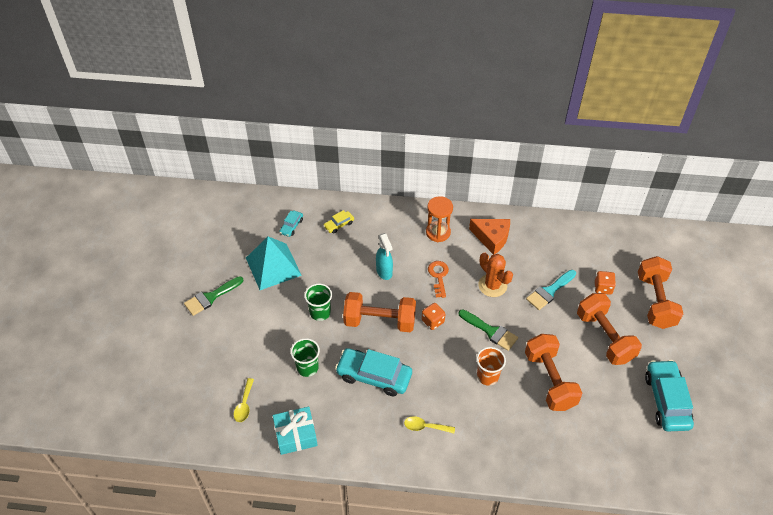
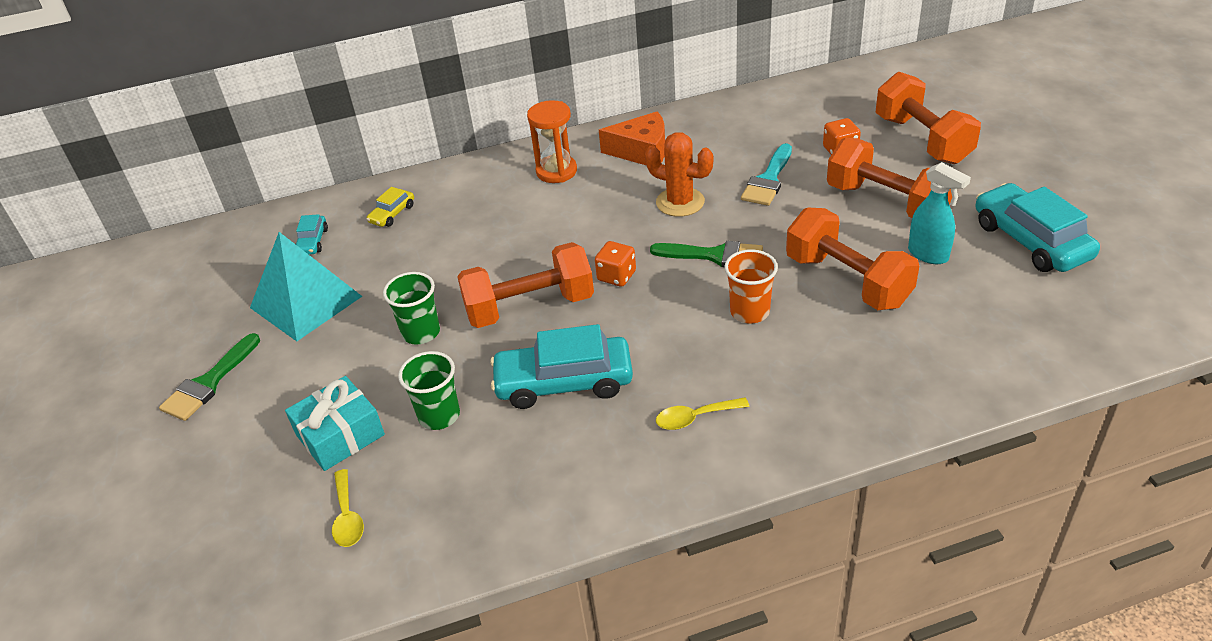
camera: 20 degrees left, 10 degrees down
turquoise gift [273,407,318,455] -> turquoise gift moved to [285,376,385,471]
turquoise spray bottle [376,233,393,280] -> turquoise spray bottle moved to [908,162,971,264]
orange key [428,261,449,298] -> none

